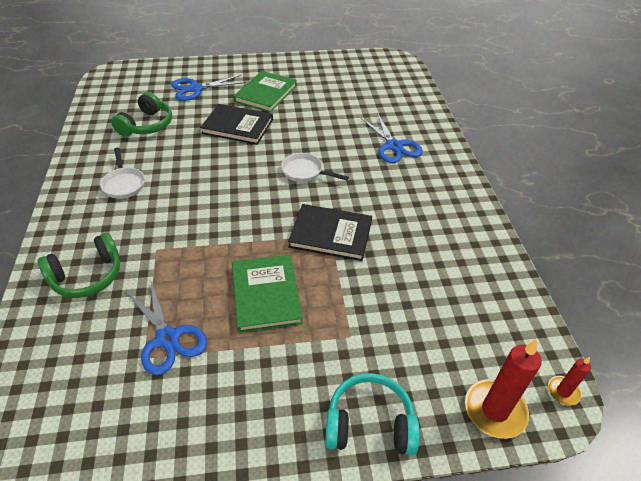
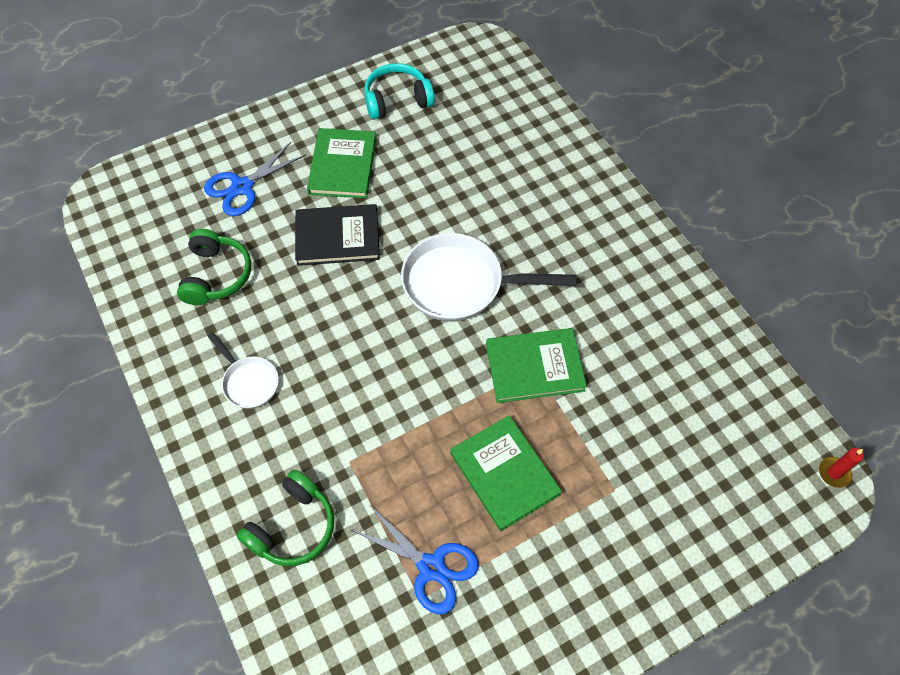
camera: 20 degrees left, 15 degrees up
white pan [281,153,349,182] -> white pan [401,233,576,322], size x1.88
black book [288,204,372,261] -> green book [486,328,587,403]
turquoise headphones [325,373,420,455] -> turquoise headphones moved to [364,63,435,120]
blue scissors [361,113,423,163] -> none
red candle [465,339,542,439] -> none

